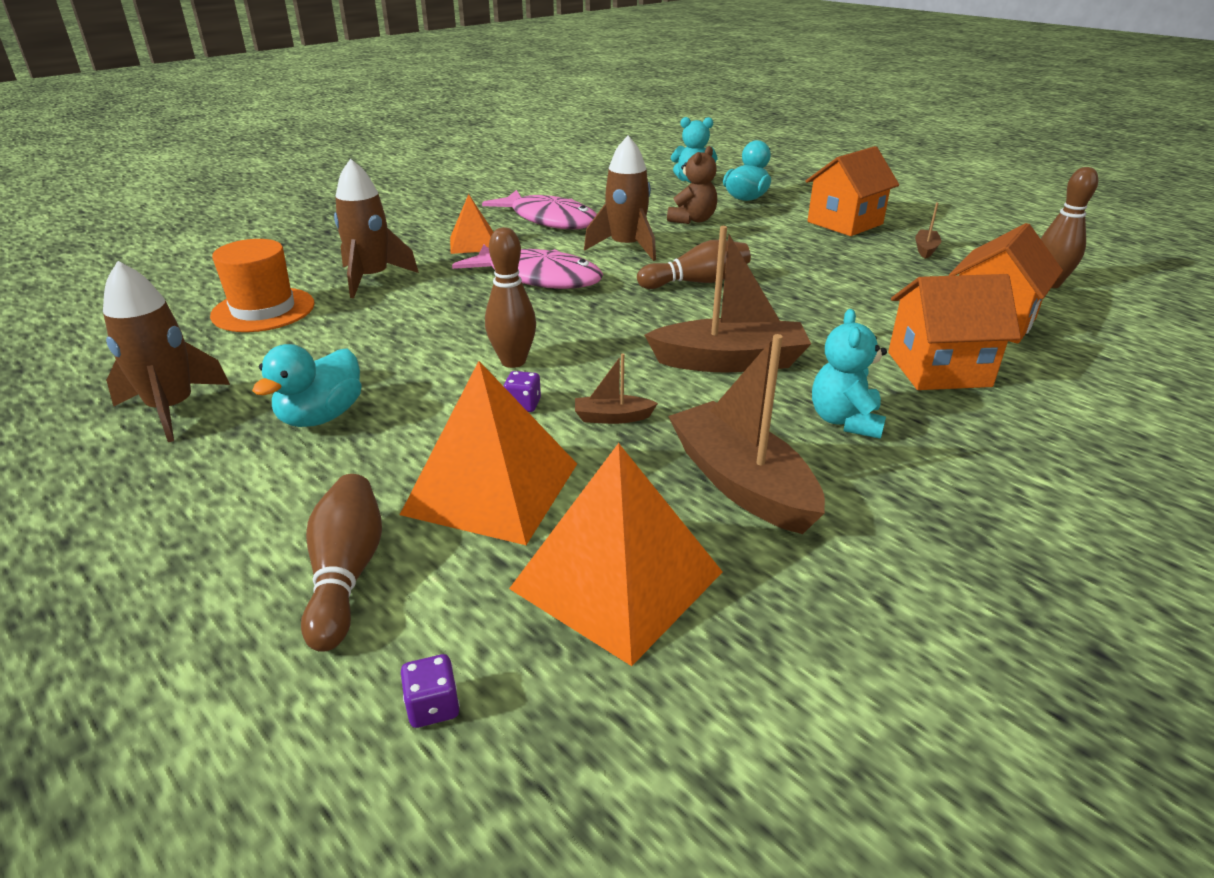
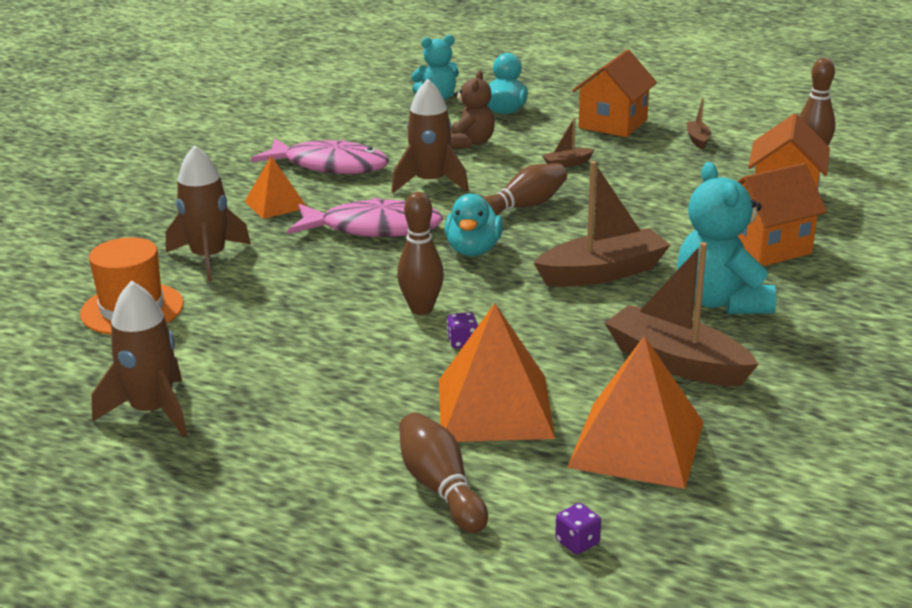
camera: 20 degrees left, 5 degrees down
turquoise duck [252,344,362,427] -> turquoise duck moved to [445,194,503,256]
brown boat [575,353,658,424] -> brown boat moved to [542,117,594,167]
turquoise teddy bear [812,309,887,439] -> turquoise teddy bear [677,162,777,314], size x1.54

